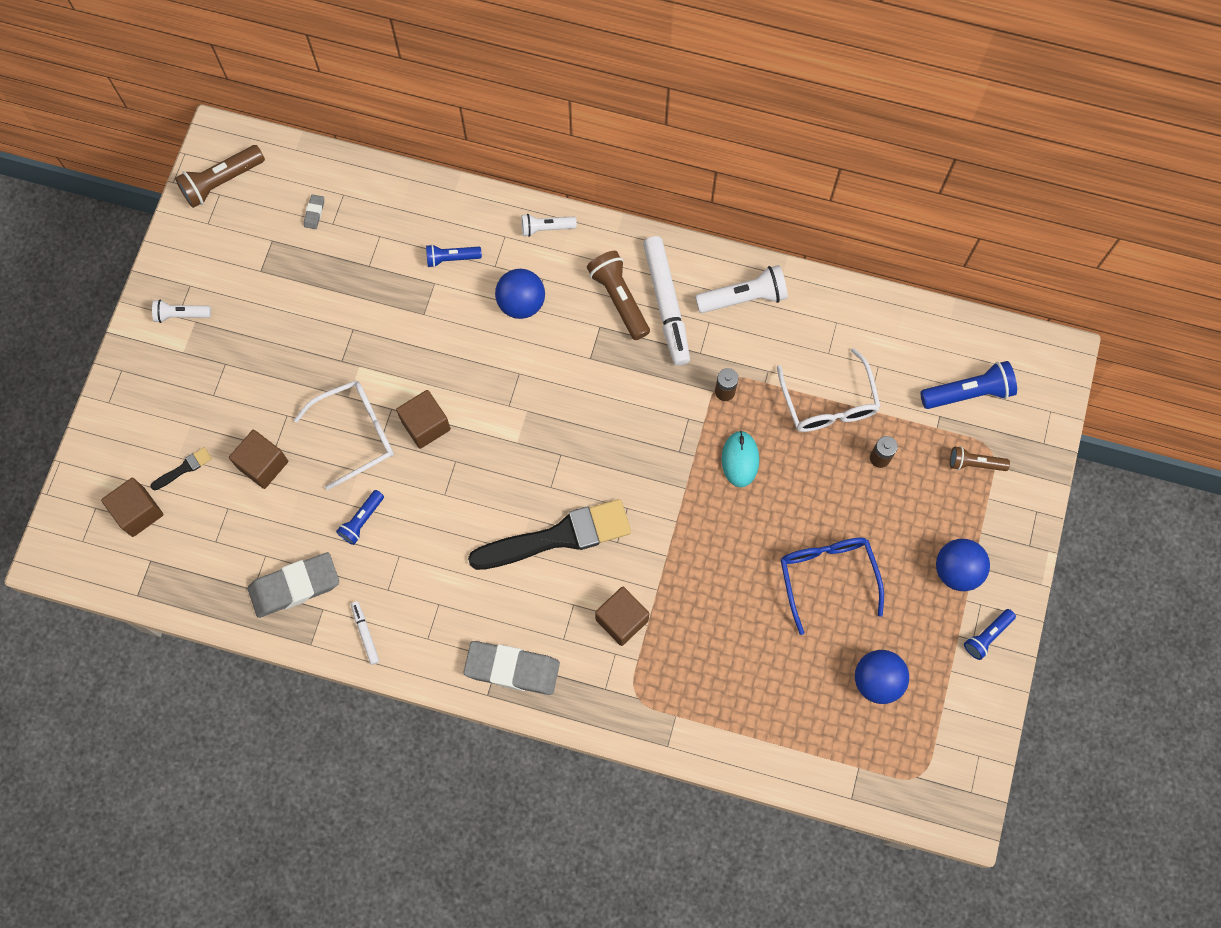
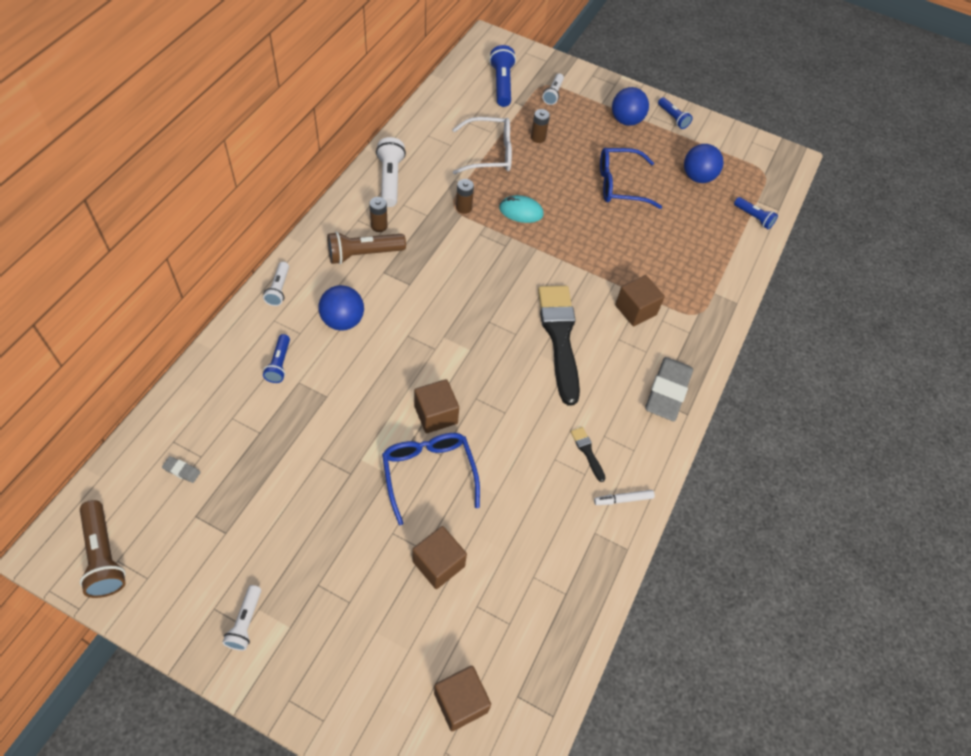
camera: 85 degrees left, 15 degrees down
black brush [150,447,212,490] -> black brush moved to [571,427,606,482]
grey eraser [248,552,339,618] -> none
white glasses [294,380,394,490] -> blue glasses [382,433,480,525]
blue flashlight [336,490,384,545] -> blue flashlight moved to [734,197,778,229]
white marker [643,236,690,366] -> brown battery [369,197,388,232]
brown flashlight [950,446,1010,471] -> white flashlight [542,74,564,105]

